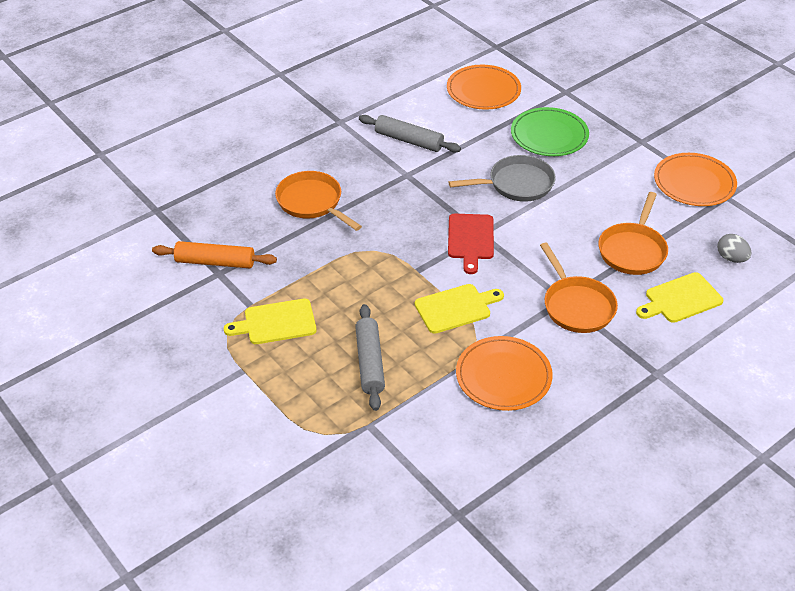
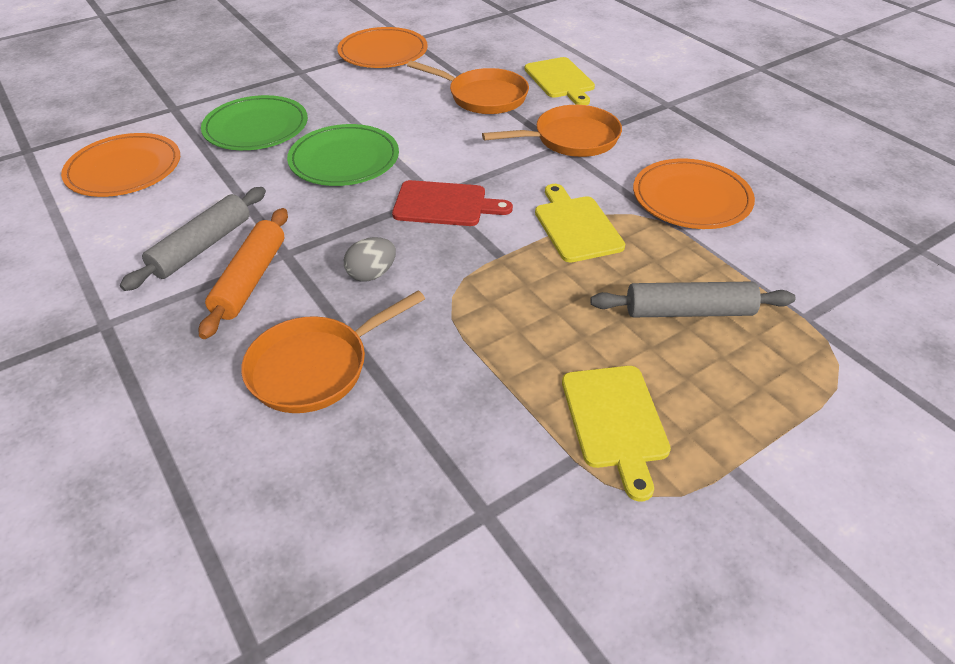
camera: 85 degrees left, 0 degrees up
orange rolling pin [152,241,277,268] -> orange rolling pin moved to [199,208,288,339]
grey pan [449,155,556,202] -> green plate [287,124,399,186]
grey egg [717,234,752,263] -> grey egg moved to [344,237,396,282]

